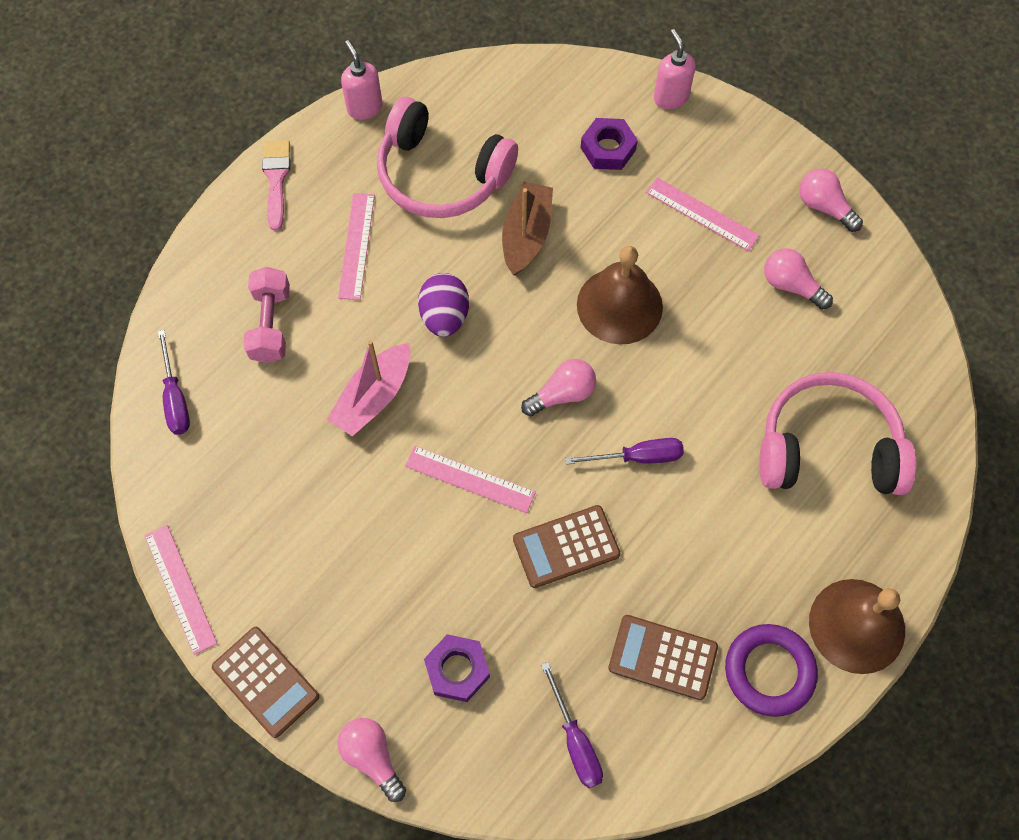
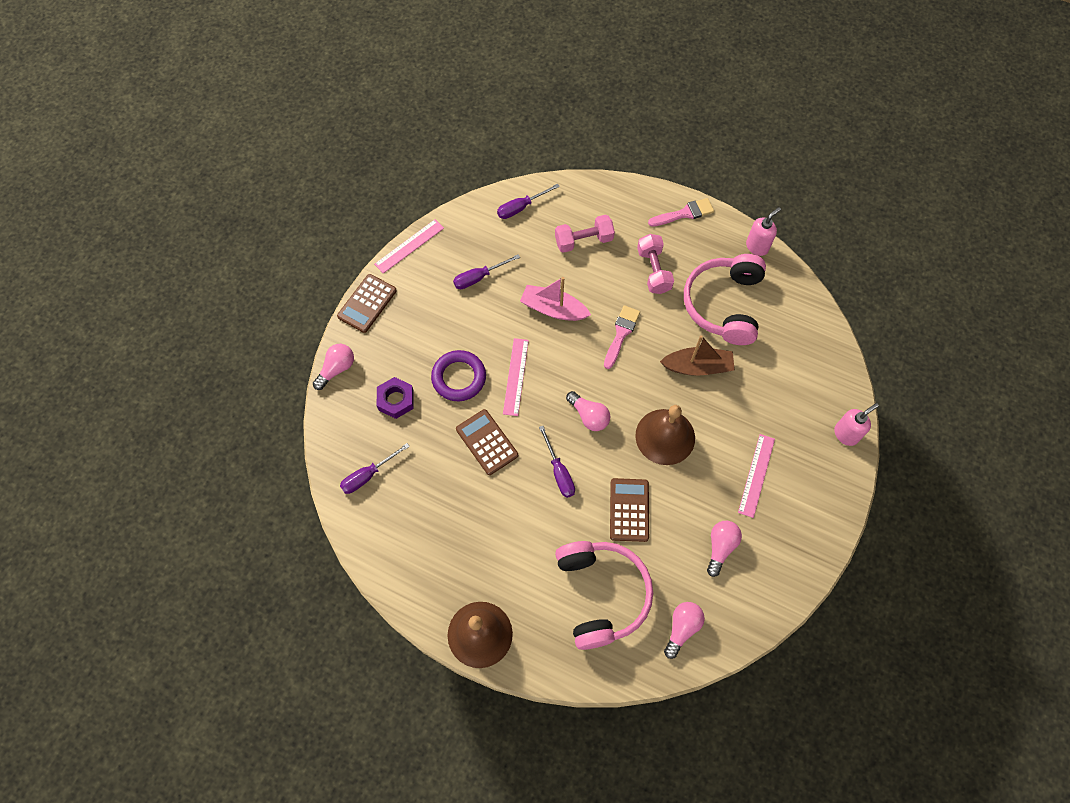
camera: 75 degrees right, 0 degrees up
pink ruler [338,193,375,300] -> pink dumbbell [637,234,674,294]
purple egg [418,273,469,337] -> pink brush [604,305,640,369]
purple nut [581,118,638,170] -> none
brown calculator [608,615,718,700] -> brown calculator moved to [610,478,649,542]
purple ring [725,624,818,717] -> purple ring moved to [431,350,486,401]
pink light bulb [799,168,863,232] -> pink light bulb moved to [664,602,705,659]
none -> purple screwdriver [453,254,520,289]

